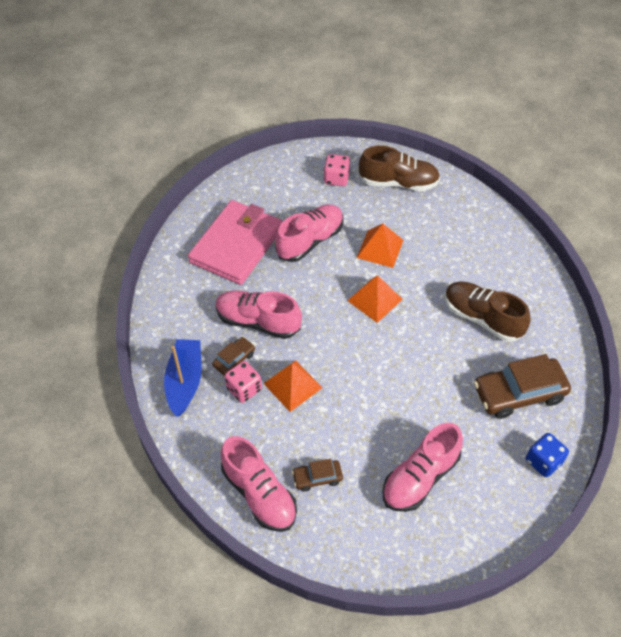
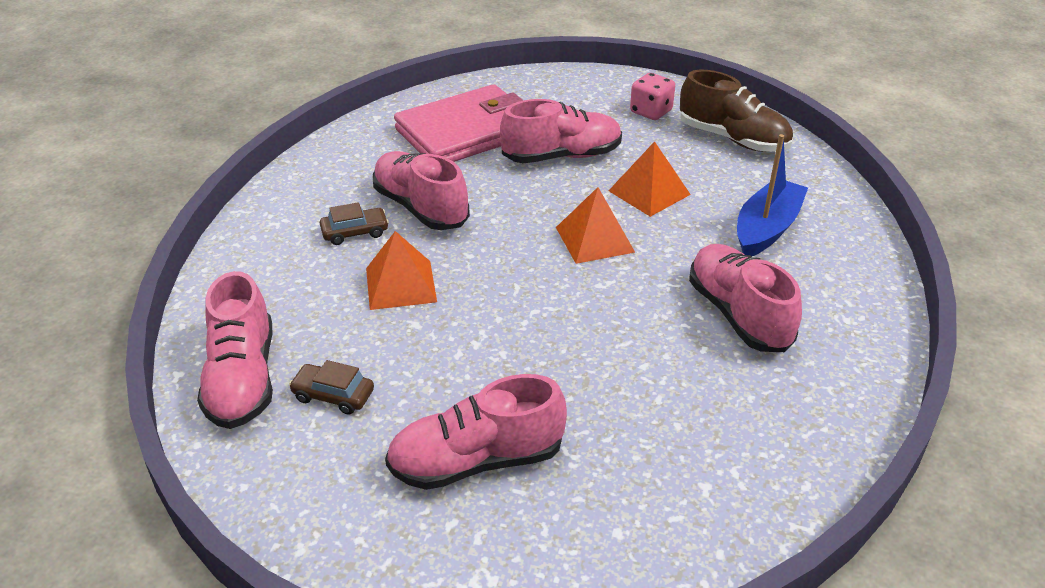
camera: 30 degrees right, 15 degrees down
blue boat [164,339,202,417] -> blue boat moved to [737,134,808,256]
pink dice [225,361,262,403] -> none
brown shoe [445,282,531,342] -> pink shoe [689,244,802,352]
brown car [474,354,571,419] -> none
blue dice [526,433,569,477] -> none

